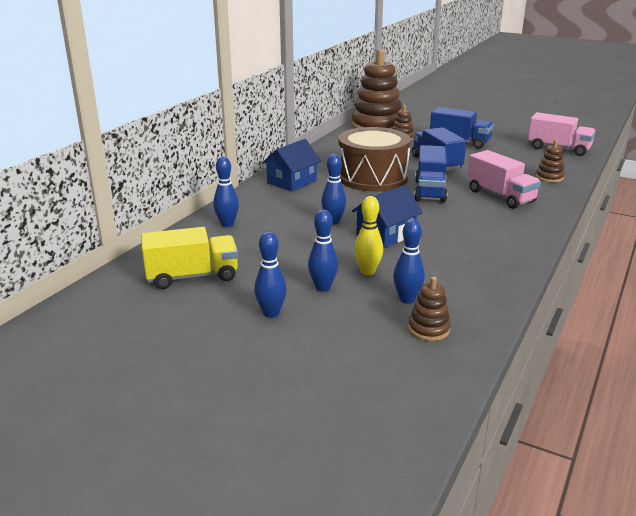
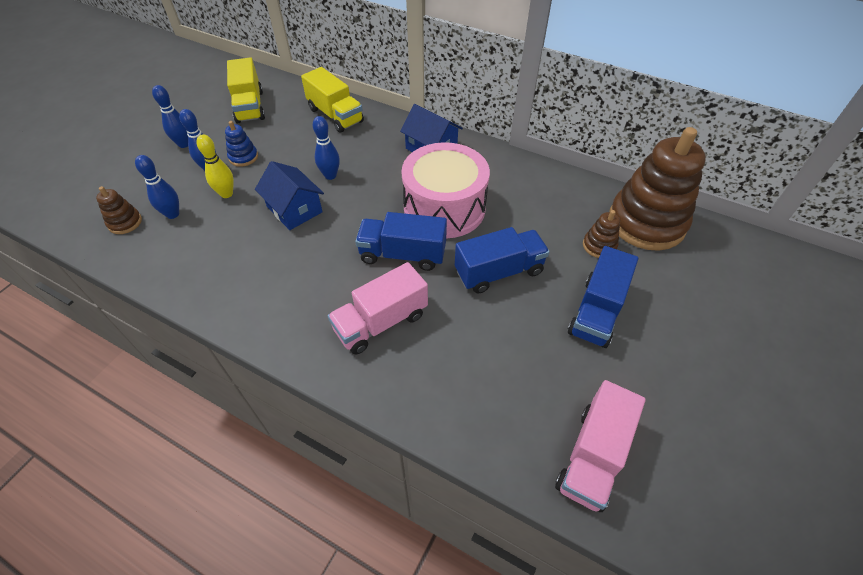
camera: 90 degrees right, 25 degrees up
blue bowling pin [213,157,239,227] -> yellow truck [301,67,364,133]
brown drum [338,127,411,191] -> pink drum [401,142,490,238]
brown stacking toy [536,140,565,183] -> none
none -> blue stacking toy [225,121,258,167]

